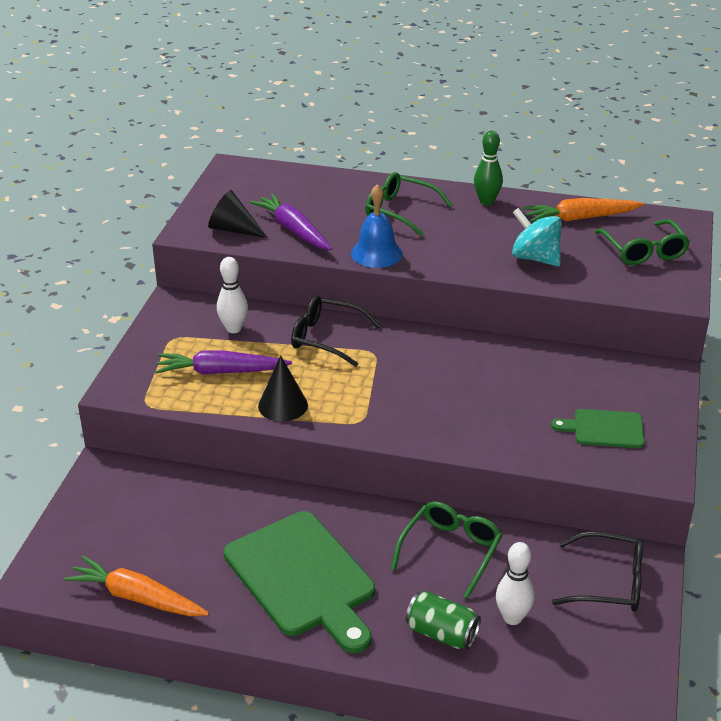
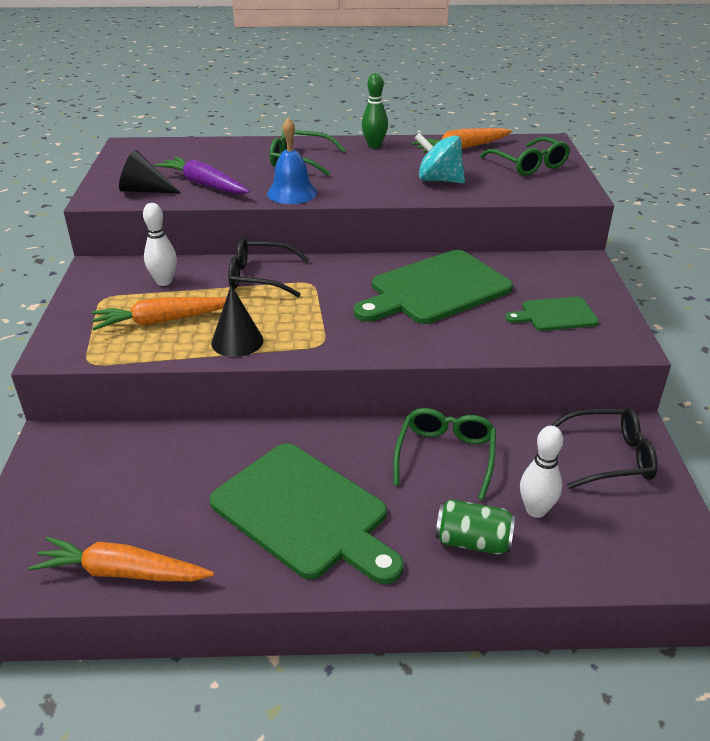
camera: 15 degrees left, 0 degrees up
purple carrot [155,350,292,375] -> orange carrot [92,297,226,330]
none -> green cutting board [354,250,513,324]

